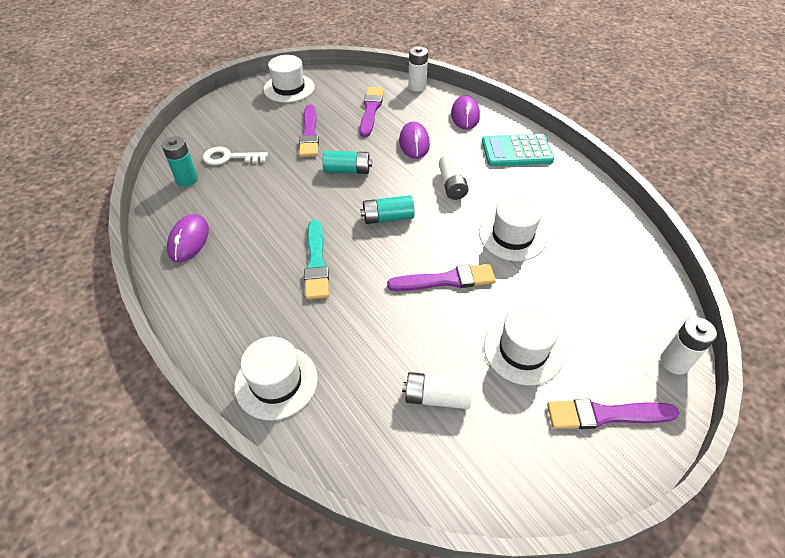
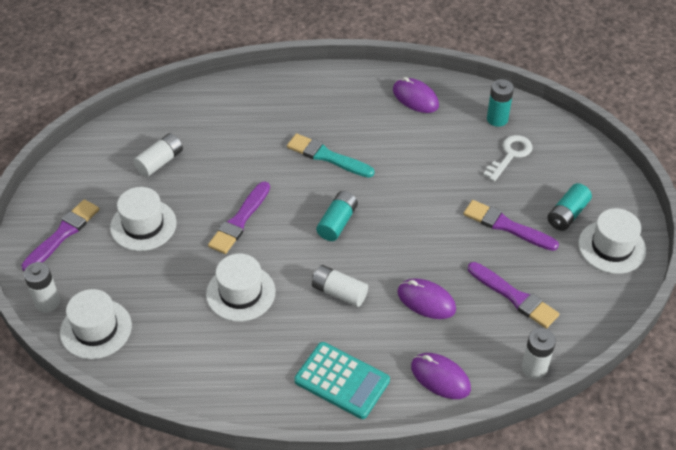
camera: 125 degrees right, 0 degrees up
white hat [234,336,318,420] -> white hat moved to [60,289,132,359]
turquoise battery [323,151,372,174] -> turquoise battery moved to [547,183,592,231]
turquoise calculator [482,134,554,166] -> turquoise calculator turned 90 degrees clockwise [294,342,390,419]

